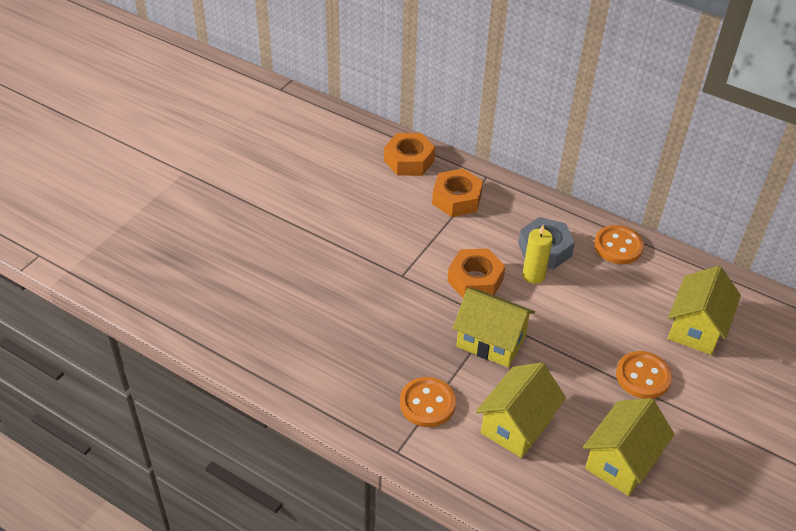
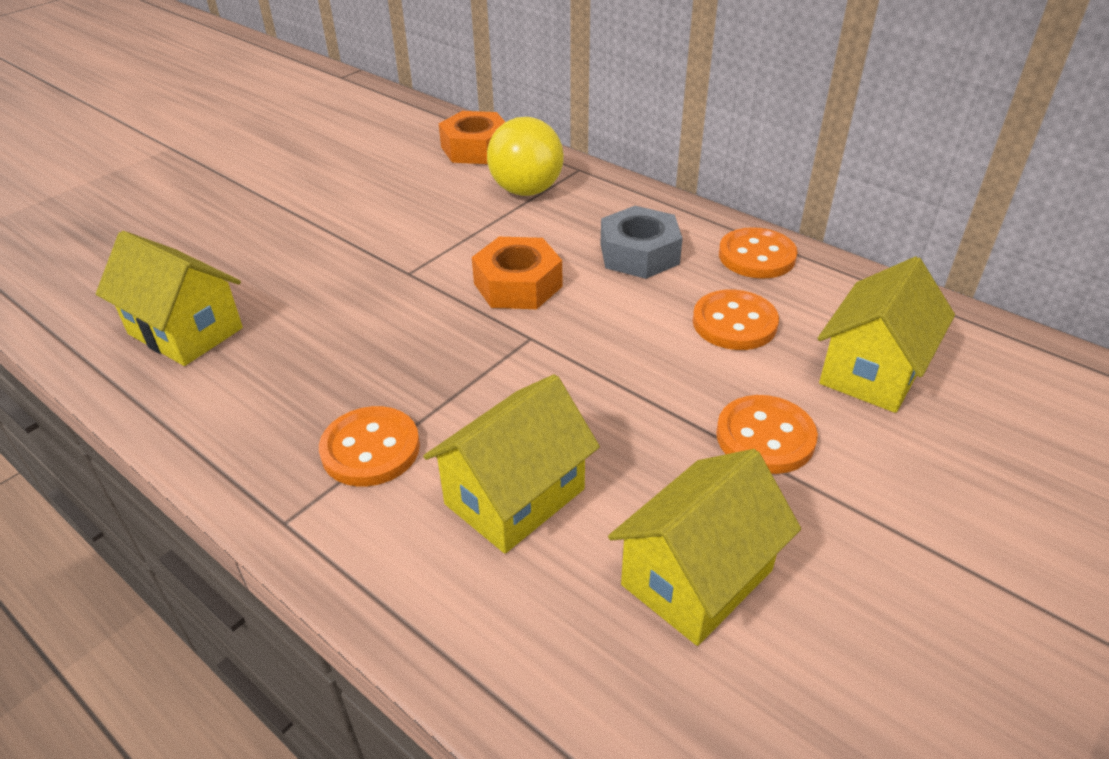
camera: 10 degrees right, 5 degrees down
orange nut [432,169,483,217] -> yellow ball [487,117,564,196]
yellow house [453,288,535,368] -> yellow house moved to [96,231,243,366]
yellow candle [522,225,553,284] -> none
none -> orange button [693,290,779,350]

